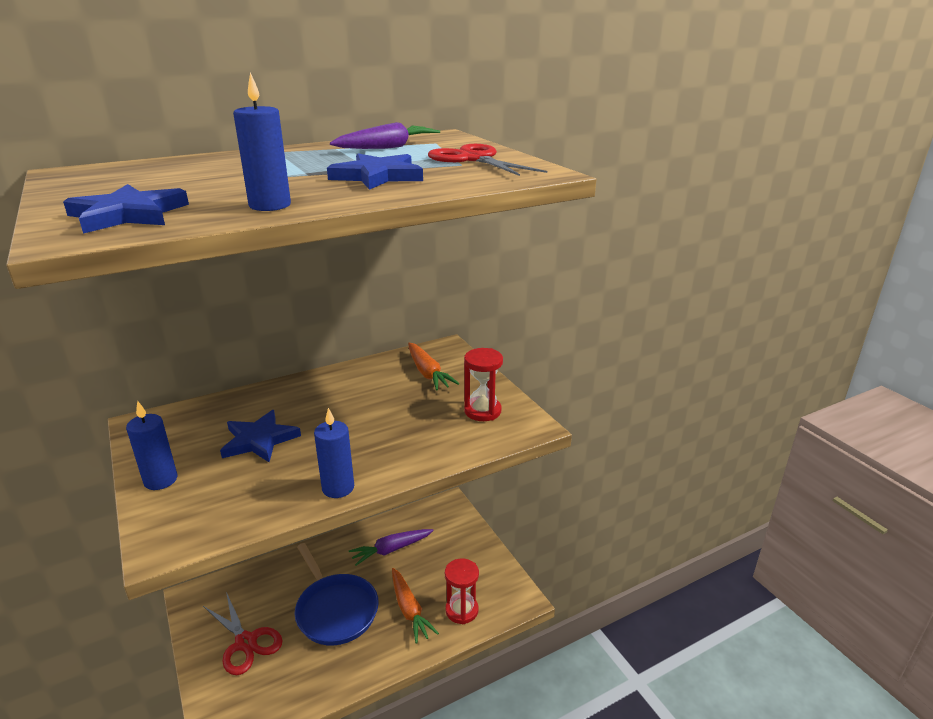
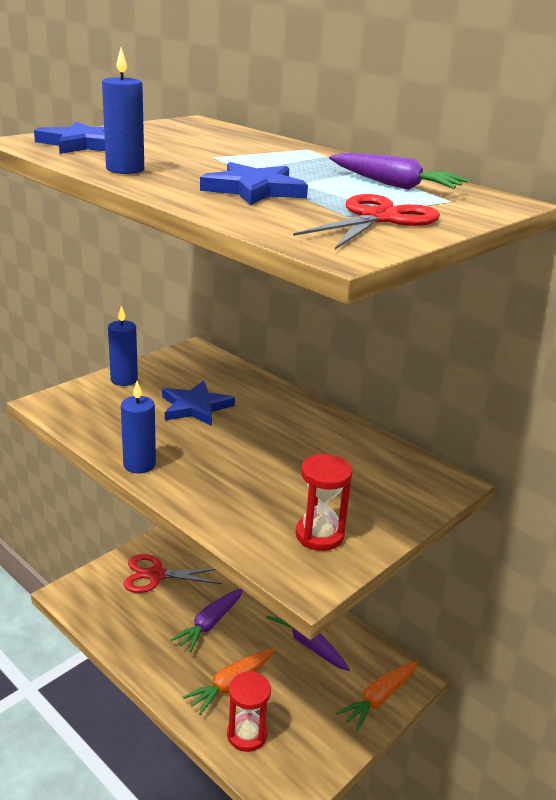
camera: 70 degrees right, 0 degrees up
red scissors [203,592,283,675] -> red scissors turned 60 degrees clockwise [123,554,222,593]
blue pan [294,543,379,645] -> purple carrot [170,588,243,652]
orange carrot [408,343,460,391] -> orange carrot moved to [336,661,417,731]

